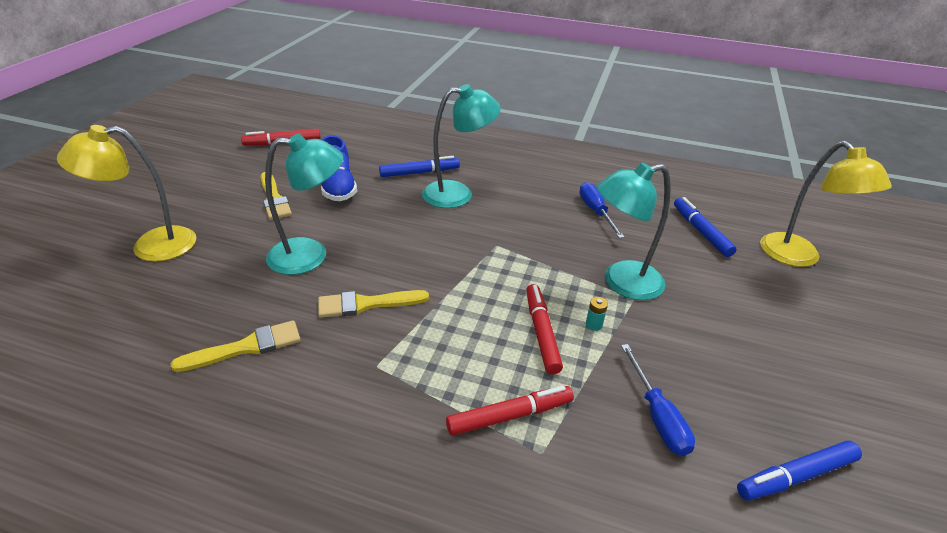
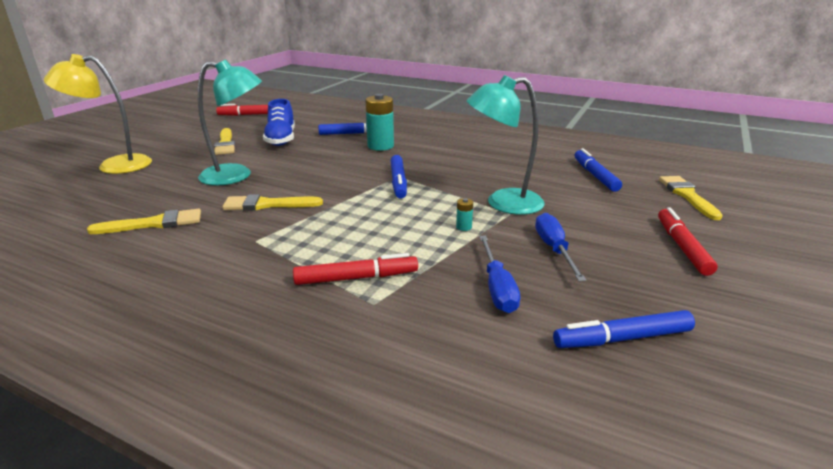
camera: 10 degrees right, 10 degrees down
turquoise lamp [422,84,501,208] -> turquoise battery [365,94,394,151]
red marker [526,284,563,374] -> red marker moved to [658,207,718,276]
blue screwdriver [579,182,625,238] -> blue screwdriver moved to [535,213,587,281]
yellow lamp [760,141,892,267] -> yellow brush [659,176,723,220]
none -> blue marker [391,155,407,198]

